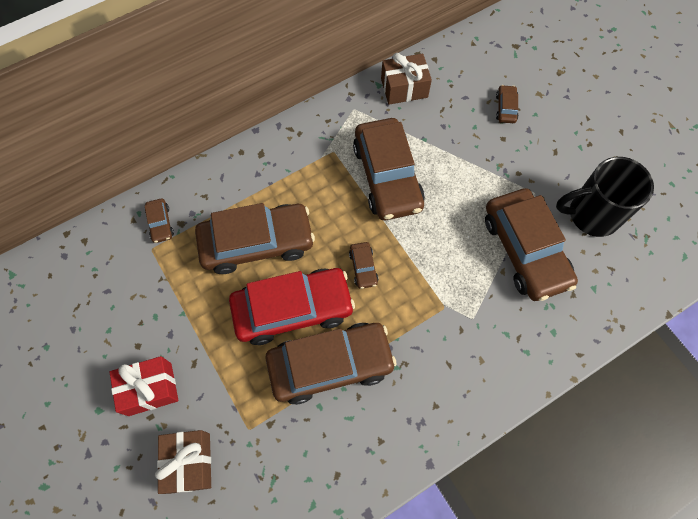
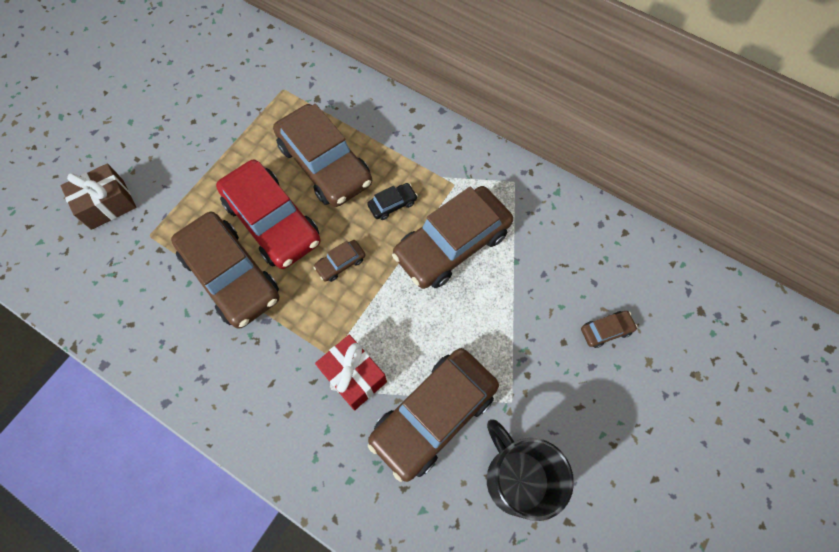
camera: 65 degrees right, 0 degrees up
red gift [110,356,179,416] -> red gift moved to [315,335,387,411]
brown car [145,198,174,243] -> none
brown gift [381,53,432,105] -> none
none -> black car [367,183,418,220]

